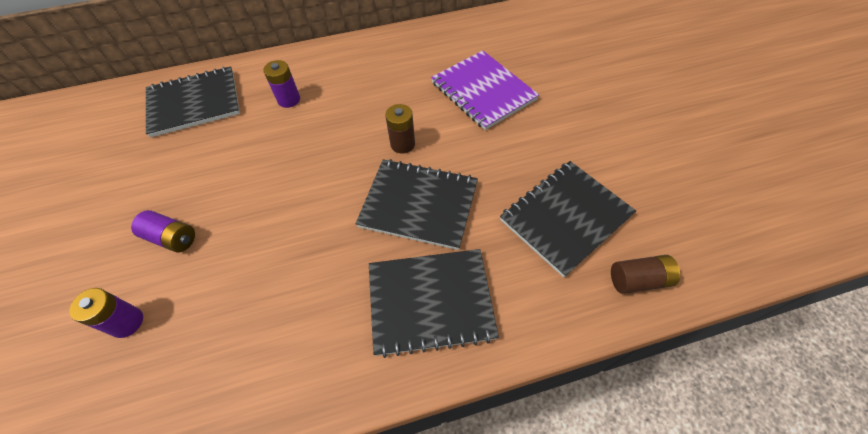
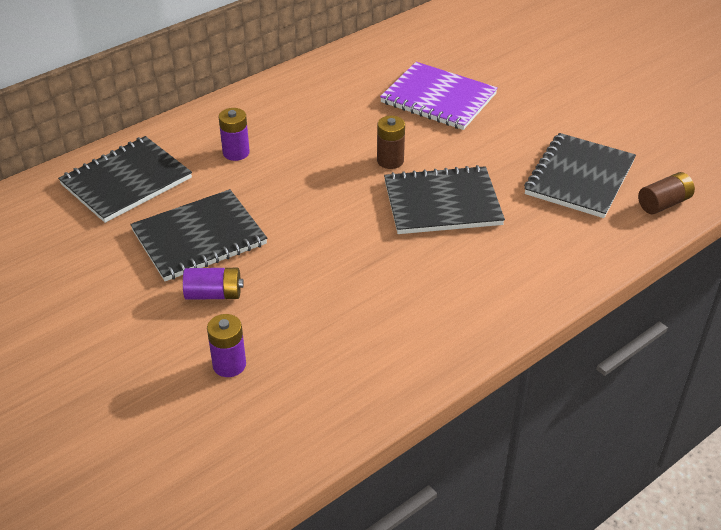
camera: 25 degrees left, 15 degrees down
black notebook [369,249,499,358] -> black notebook moved to [130,189,267,281]

